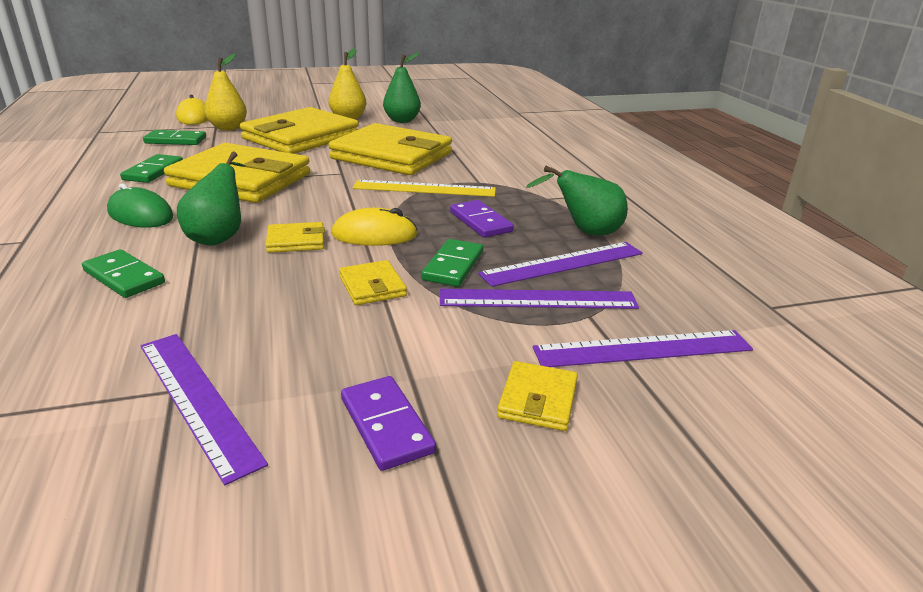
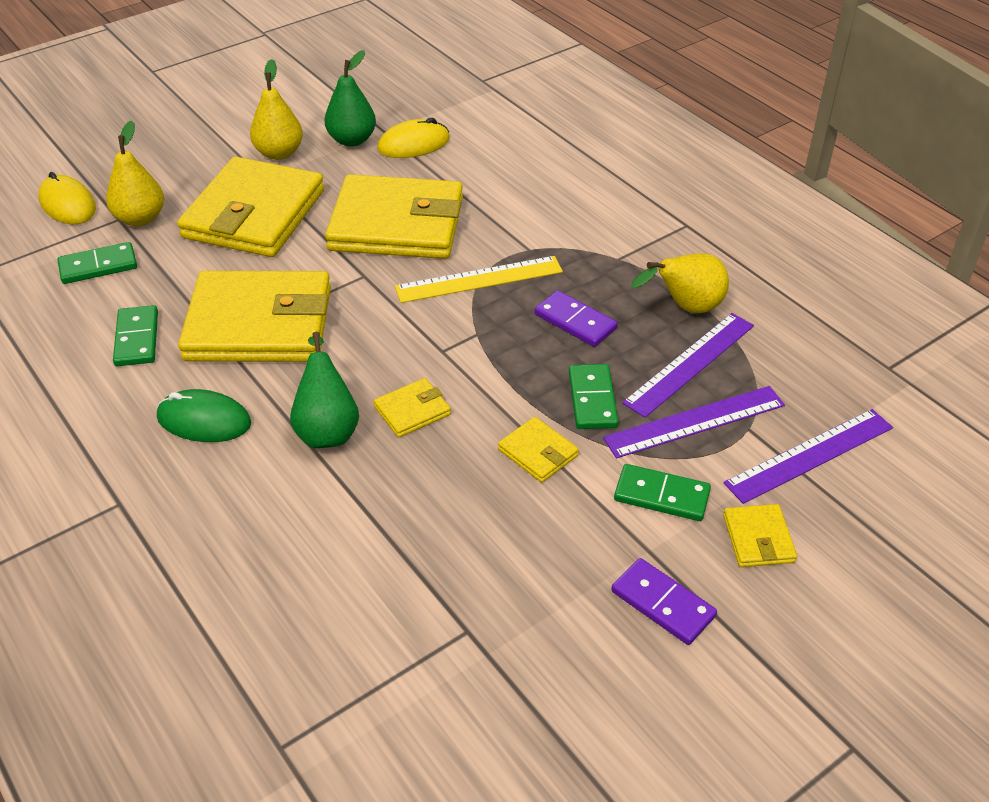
camera: 20 degrees left, 15 degrees up
green domino [82,249,165,298] -> green domino moved to [614,464,711,521]
purple ruler [141,334,268,485] -> none
yellow mouse [331,208,418,246] -> yellow mouse moved to [377,118,450,158]
green pear [526,166,628,236] -> yellow pear [632,253,729,313]

